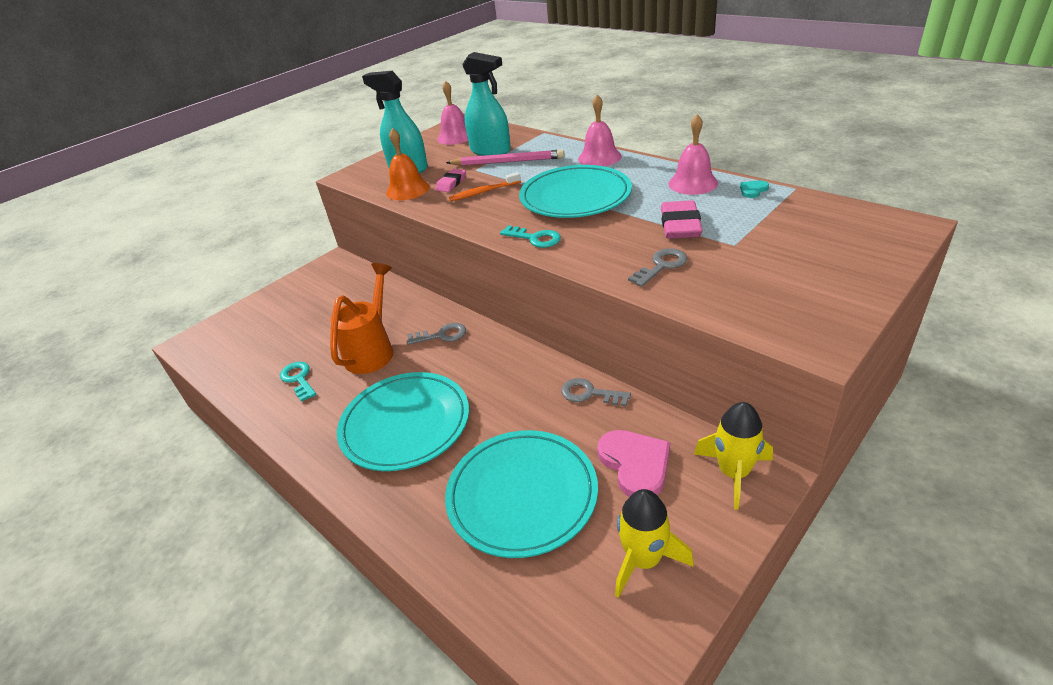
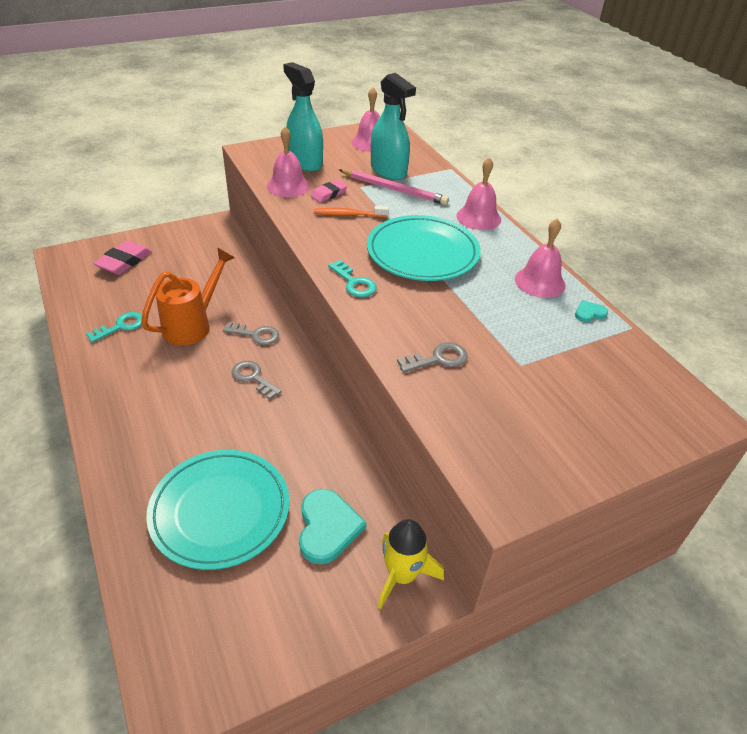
camera: 15 degrees right, 5 degrees up
turquoise key [280,362,316,402] -> turquoise key turned 60 degrees clockwise [86,312,142,343]
turquoise plate [337,372,469,471] -> none
orange bell [386,128,430,200] -> pink bell [267,126,310,197]
grey key [561,378,631,406] -> grey key moved to [232,361,282,399]
pink heart [597,430,670,497] -> turquoise heart [299,489,366,564]
yellow rocket [615,489,694,598] -> none
pink eraser [661,200,703,239] -> pink eraser moved to [93,241,152,275]

